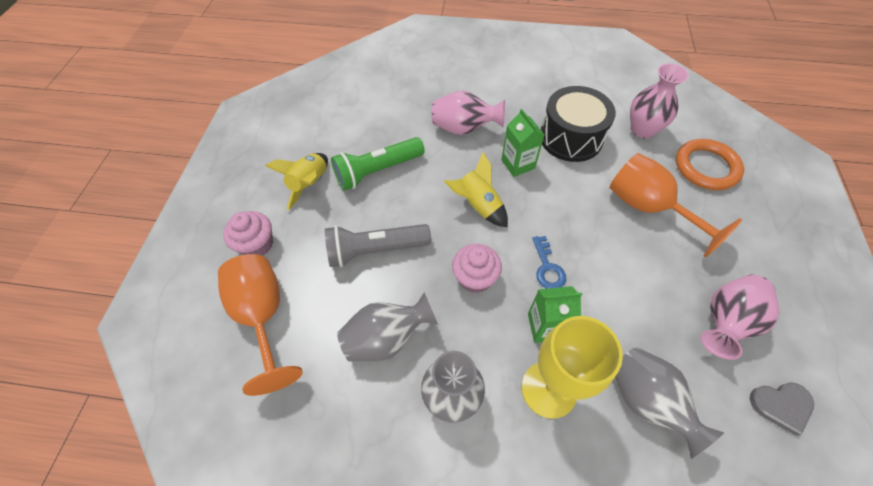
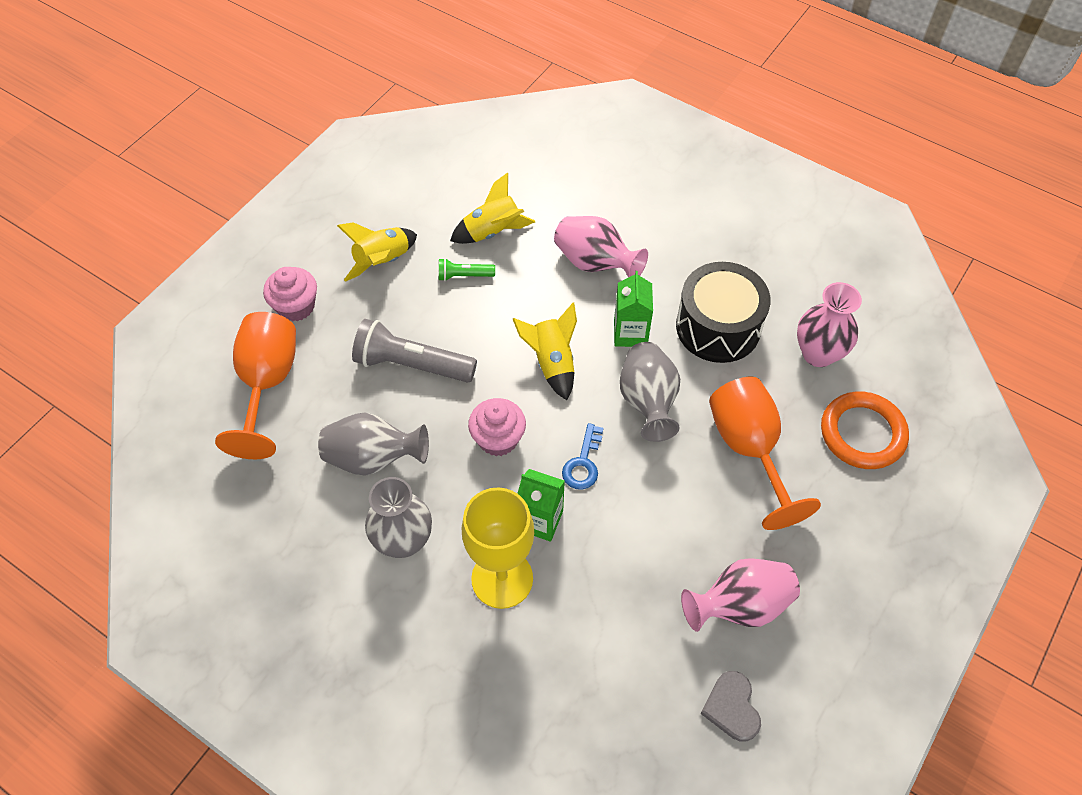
camera: 25 degrees right, 0 degrees up
green flashlight [331,137,425,191] -> green flashlight [439,258,495,281], size x0.50
grey vase [615,347,724,459] -> grey vase moved to [620,342,680,442]
grey heart [750,382,814,436] -> grey heart turned 60 degrees clockwise [701,671,761,742]
none -> yellow rocket [450,172,535,244]

